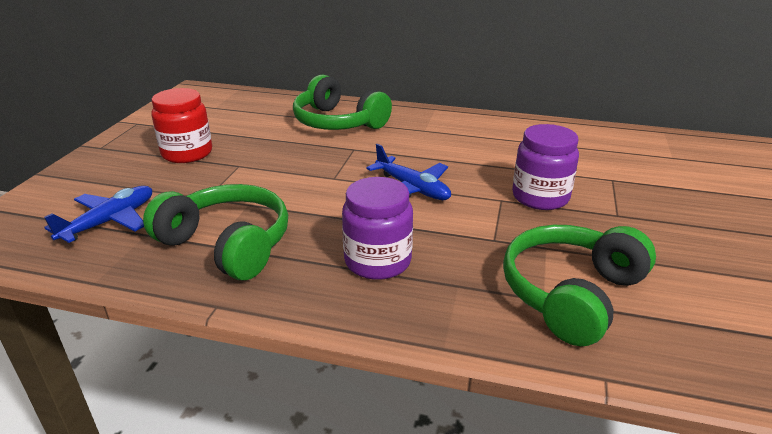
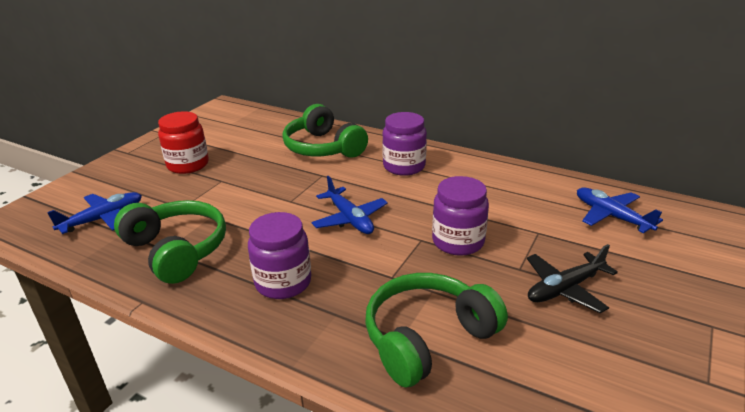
camera: 15 degrees right, 0 degrees up
none -> purple jar [382,112,427,176]
none -> black plane [527,244,618,313]
none -> blue plane [577,187,663,233]

